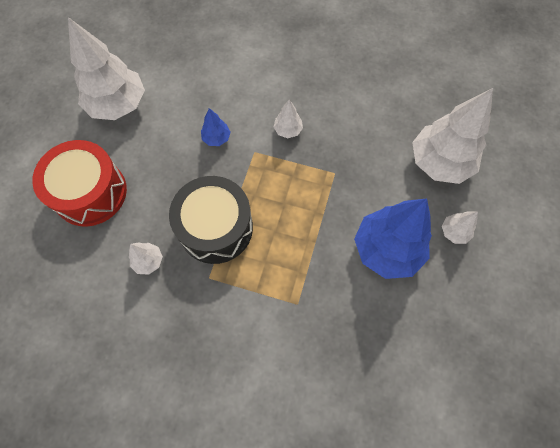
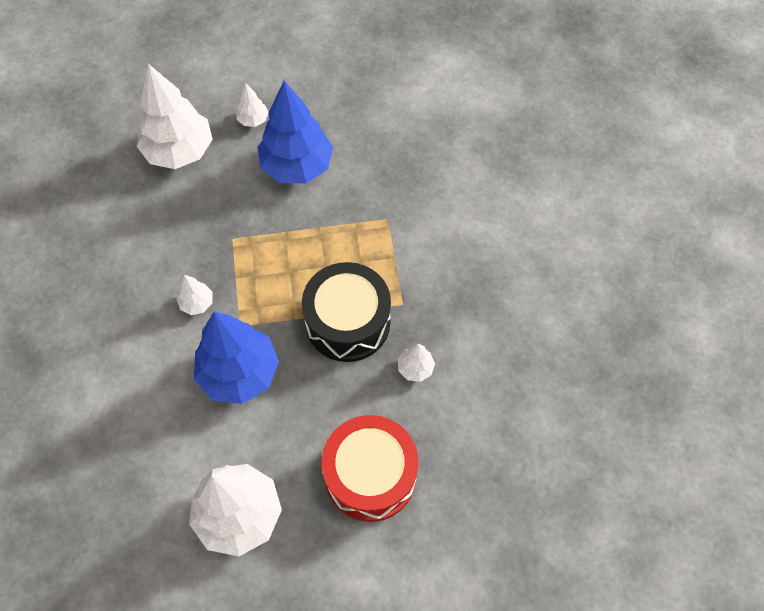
camera: 115 degrees left, 5 degrees down
blue tree [201,108,230,146] -> blue tree [194,311,279,404], size x2.23

